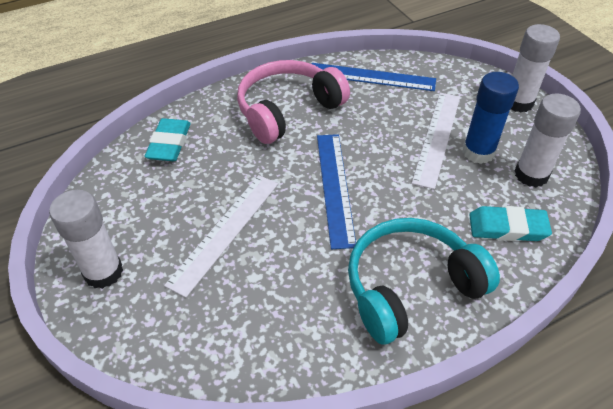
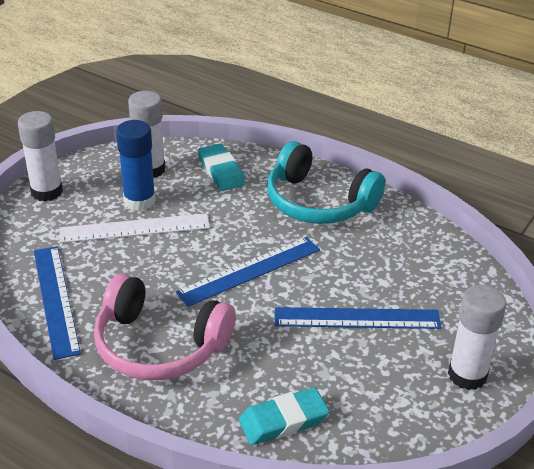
camera: 120 degrees left, 10 degrees down
white ruler [164,175,278,298] -> blue ruler [275,307,441,329]

